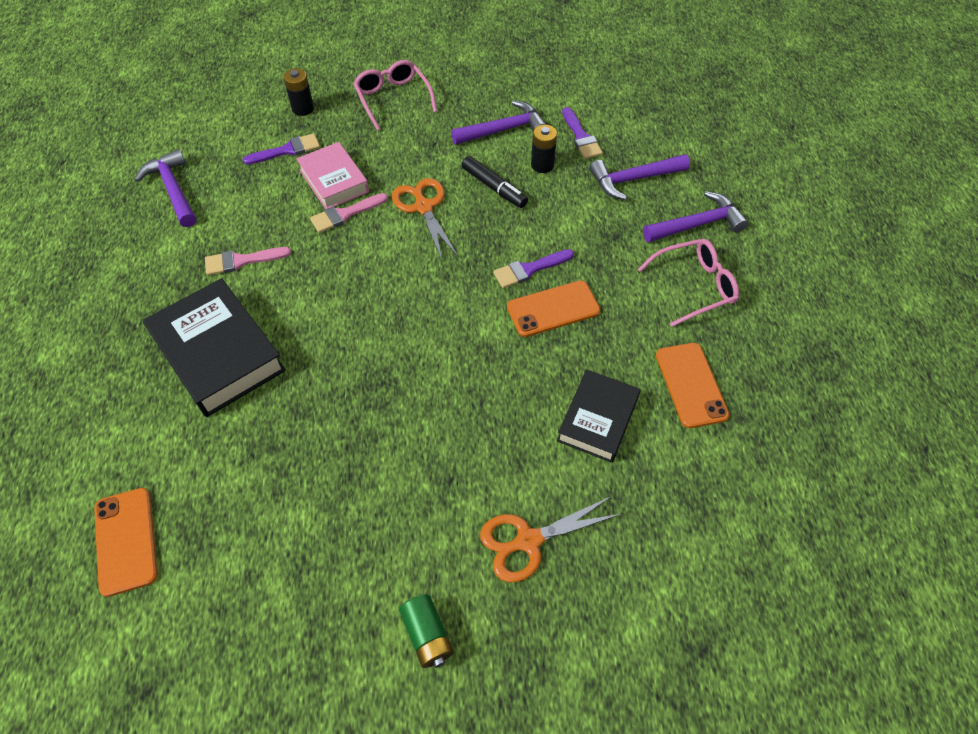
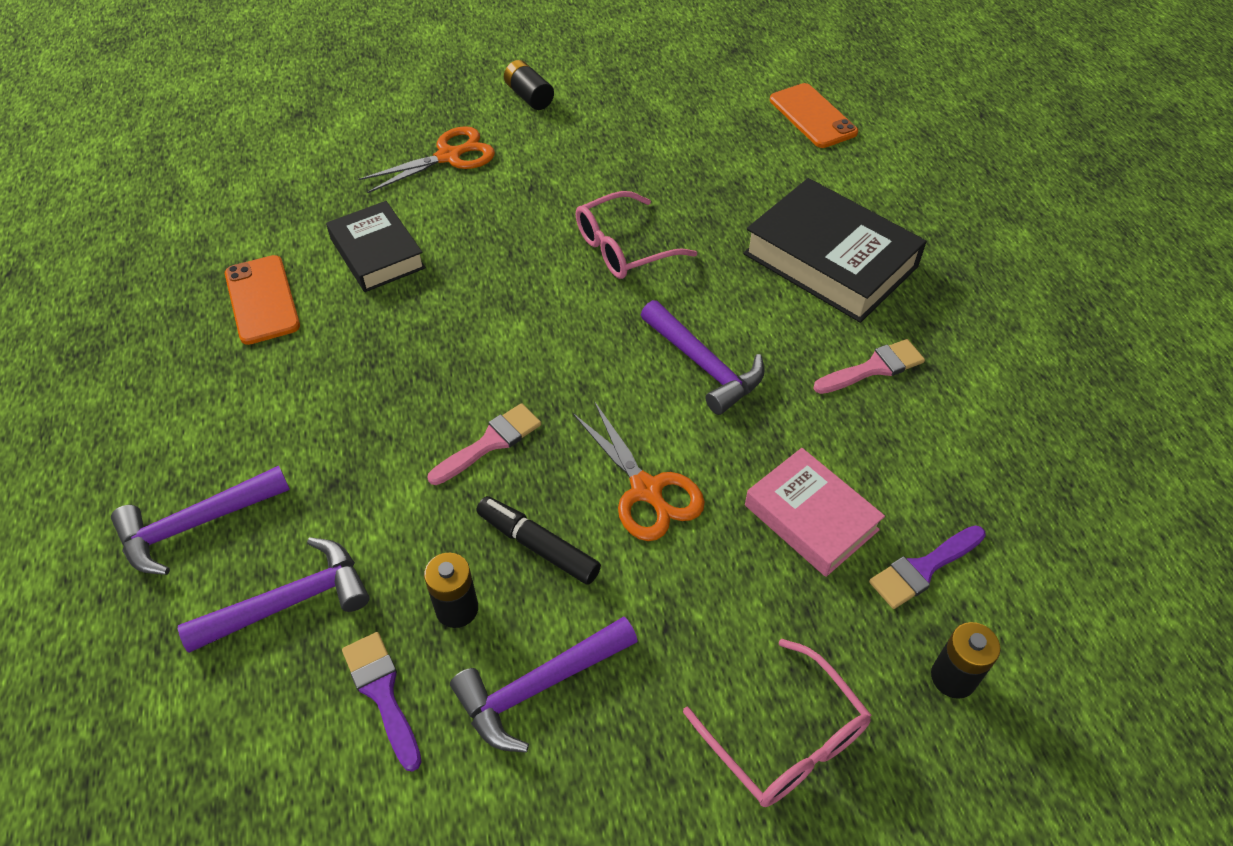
camera: 170 degrees right, 5 degrees down
purple hammer [135,149,196,227] -> purple hammer moved to [641,300,764,415]
pink brush [310,193,388,233] -> pink brush moved to [428,403,541,485]
green battery [399,594,454,668] -> black battery [504,60,554,110]
purple brush [493,249,574,288] -> none
orange phone [507,280,600,337] -> none
black book [557,369,641,463] -> black book turned 45 degrees counterclockwise [326,201,426,292]
pink glasses [638,239,739,327] -> pink glasses moved to [576,191,697,279]

